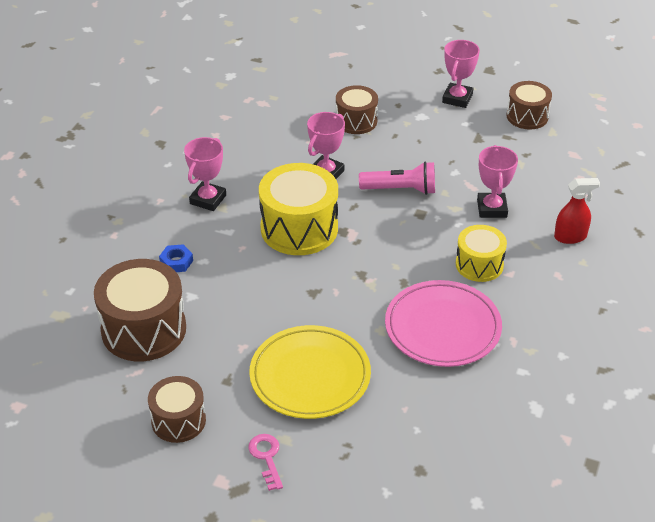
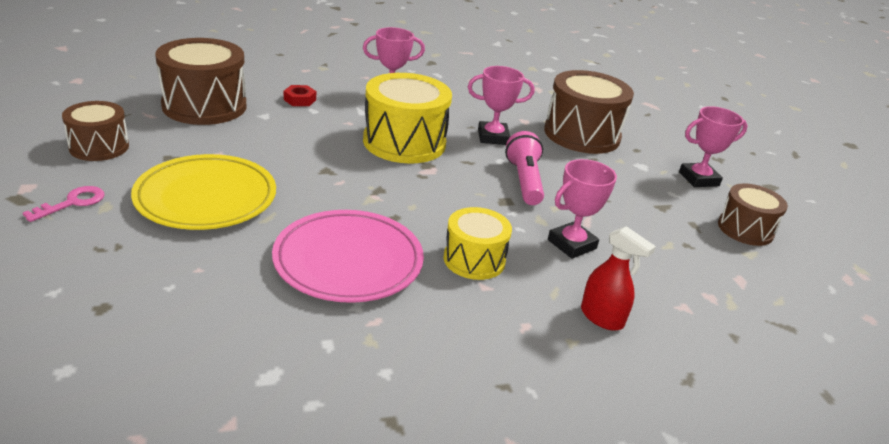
camera: 50 degrees right, 10 degrees down
blue nut [159,244,193,272] -> red nut [284,85,316,106]
brown drum [336,85,378,134] -> brown drum [544,70,634,154], size x1.67
pink flashlight [359,161,435,195] -> pink flashlight turned 150 degrees counterclockwise [505,131,544,205]

